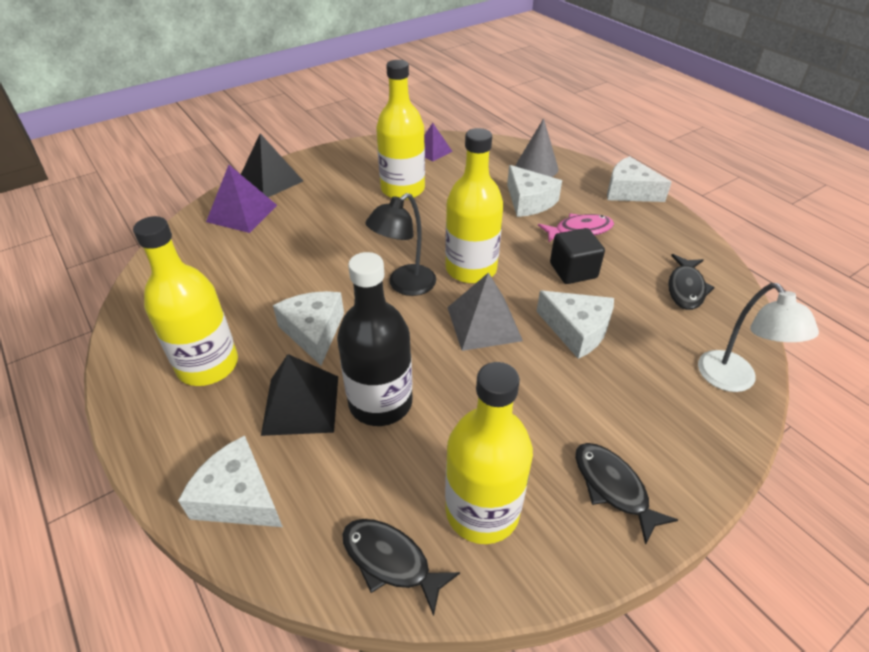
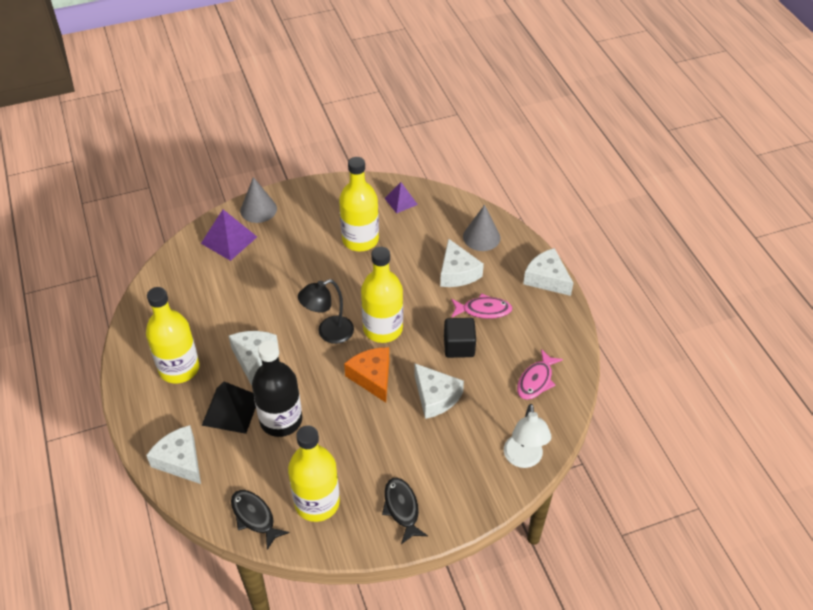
camera: 15 degrees right, 5 degrees up
black pyramid [241,134,303,197] -> grey cone [240,177,277,223]
grey pyramid [447,272,523,351] -> orange cheese [344,347,389,403]
black fish [668,254,715,310] -> pink fish [517,349,563,400]

